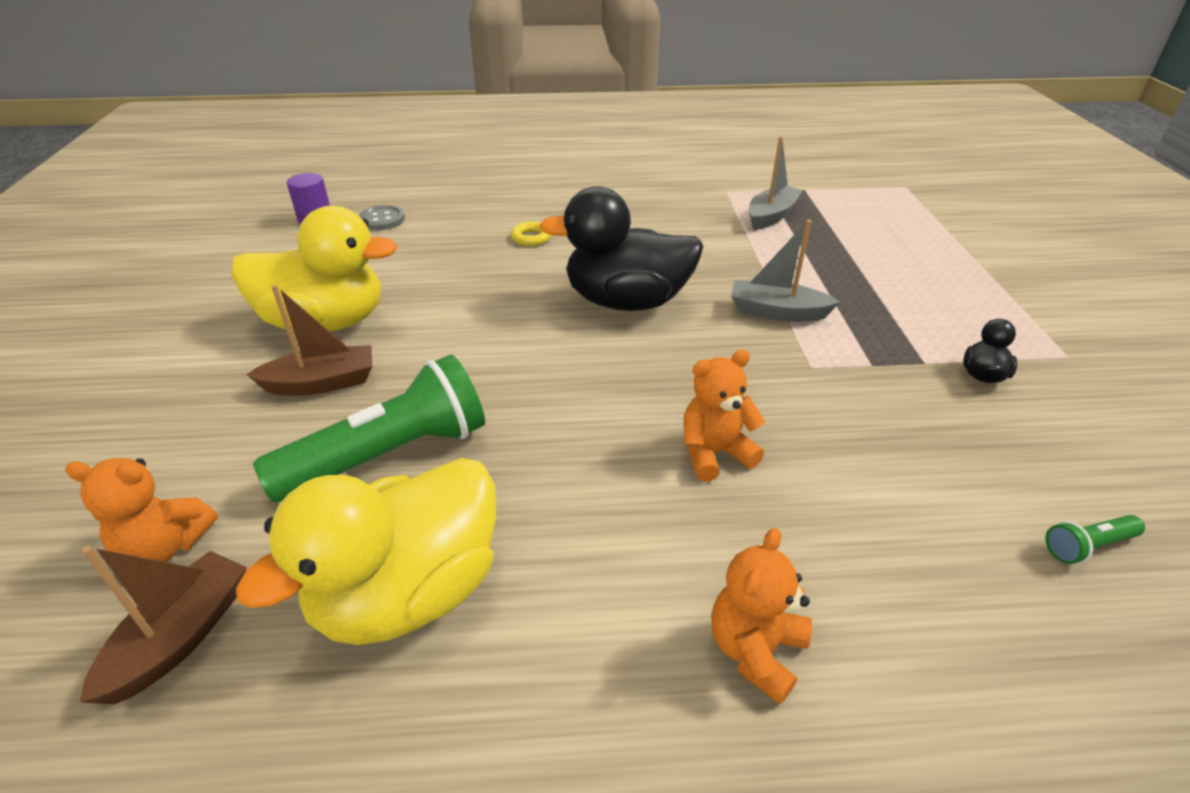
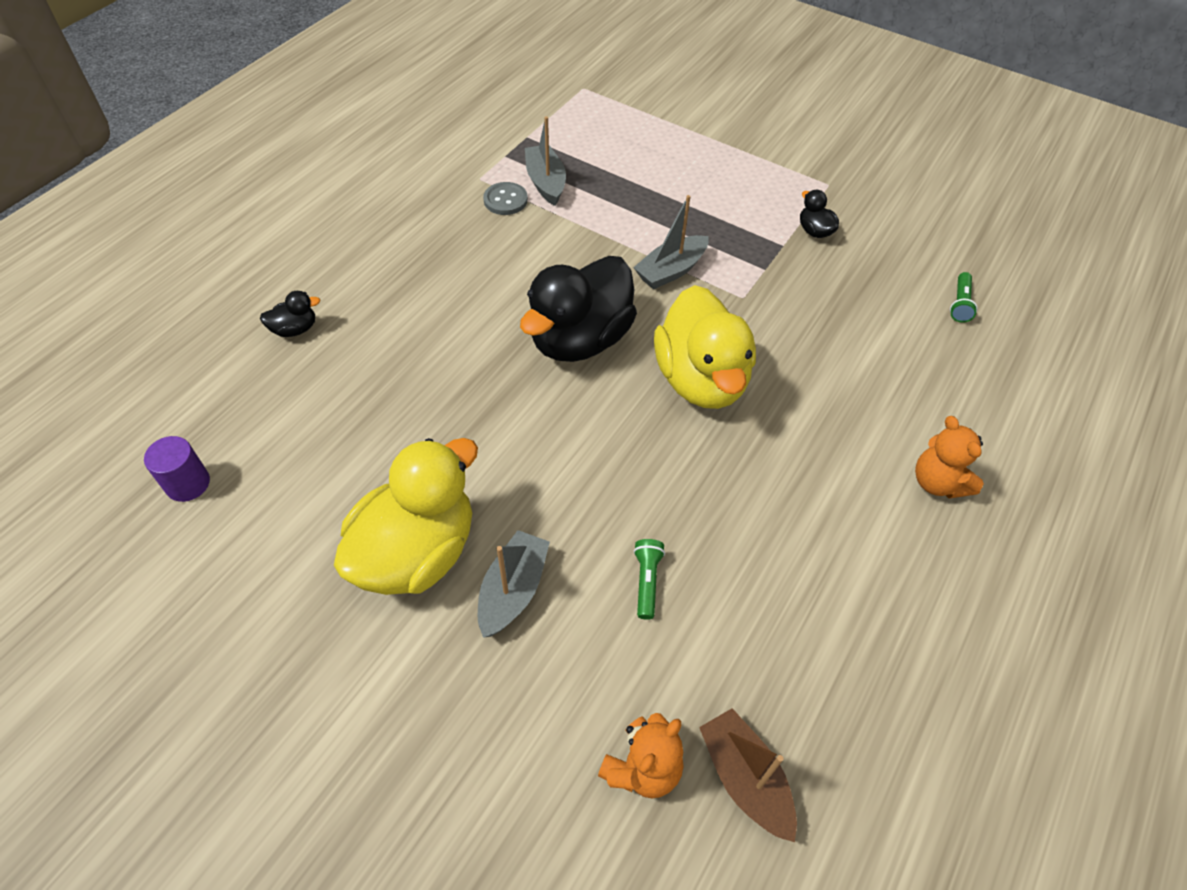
camera: 55 degrees left, 15 degrees up
yellow duck [236,458,496,645] -> yellow duck moved to [654,285,756,409]
brown boat [246,285,372,396] -> grey boat [478,530,550,638]
green flashlight [253,354,485,502] -> green flashlight [634,539,665,620], size x0.42
grey button [359,205,405,230] -> grey button moved to [483,182,528,215]
yellow ring [511,221,551,246] -> none
orange teddy bear [684,350,765,482] -> none
none -> black duck [260,291,320,337]

